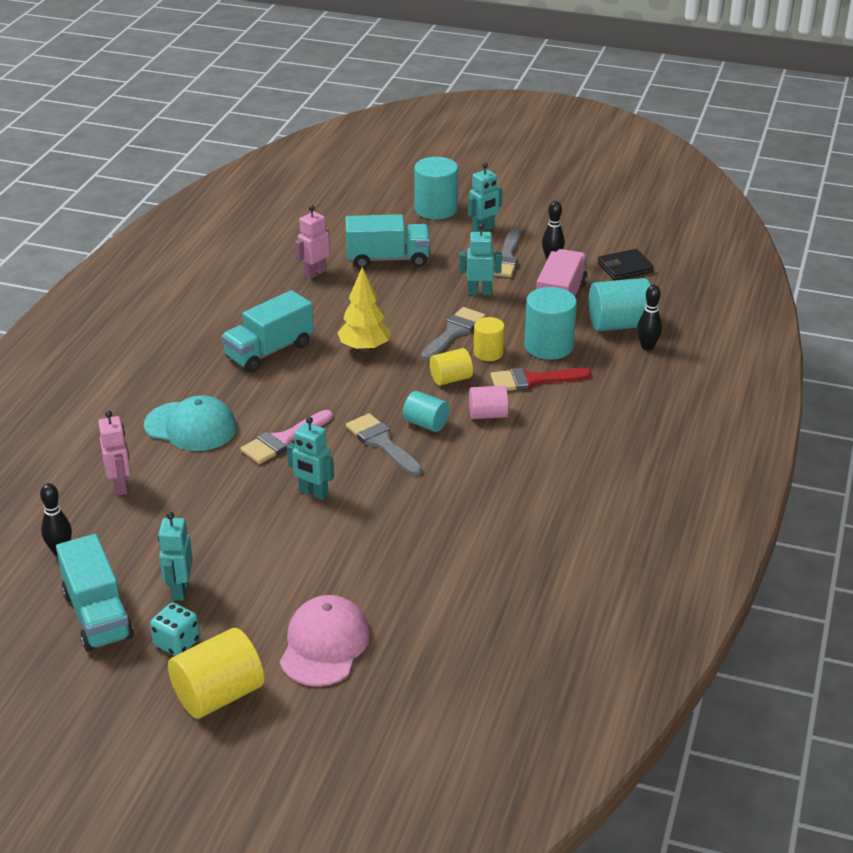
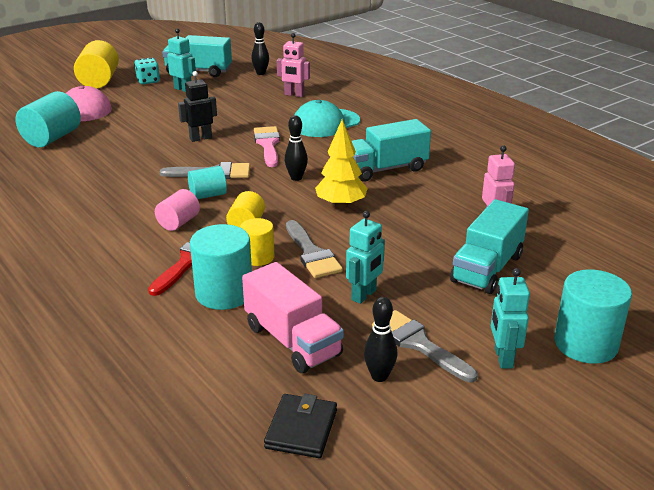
camera: 125 degrees right, 5 degrees down
turquoise truck [221,290,314,372] -> turquoise truck turned 105 degrees counterclockwise [352,119,431,182]
turquoise robot [287,417,334,500] -> black robot [178,71,217,142]
turquoise cylinder [589,278,650,331] -> turquoise cylinder moved to [16,91,81,147]
black bowling pin [637,285,662,351] -> black bowling pin moved to [285,115,308,181]

